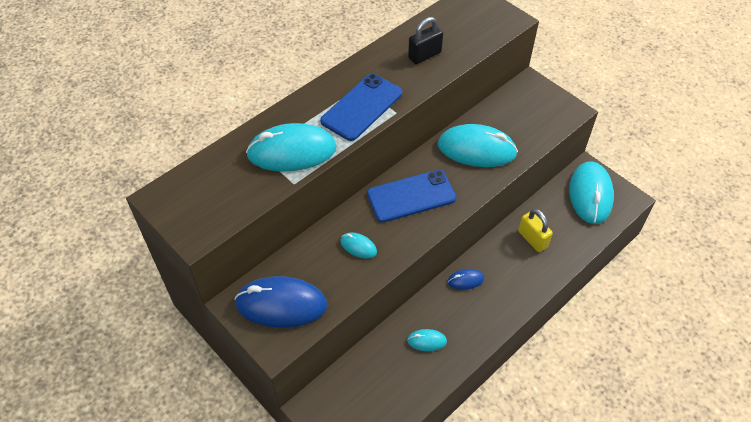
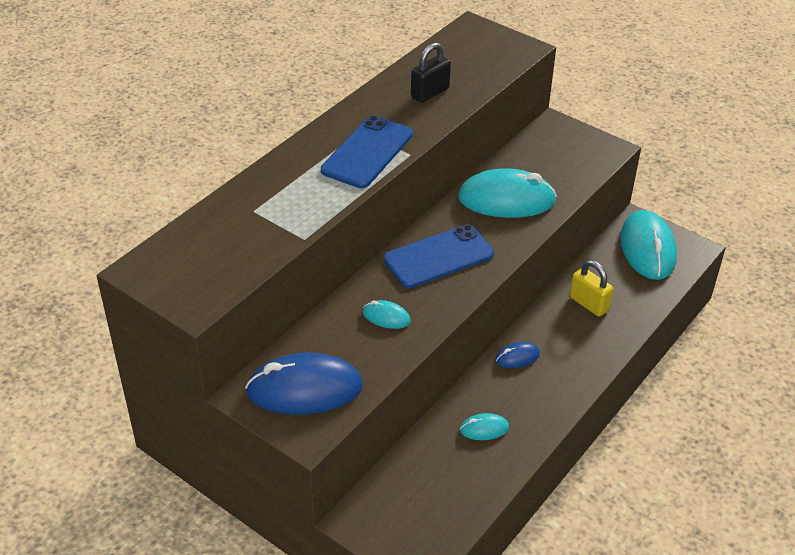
camera: 10 degrees left, 10 degrees down
turquoise mouse [246,123,337,172] -> none

